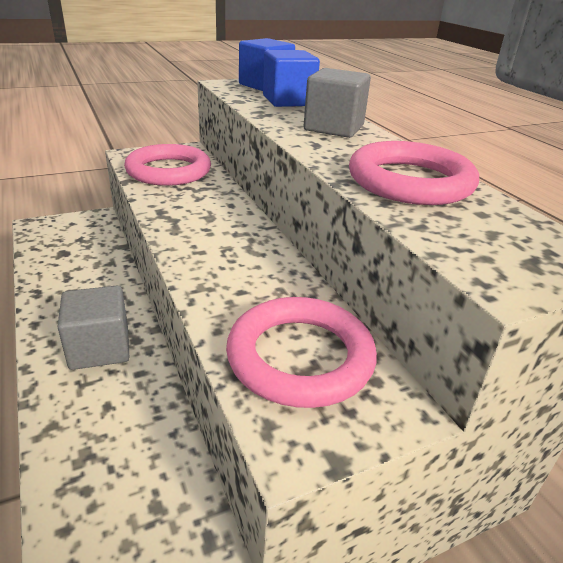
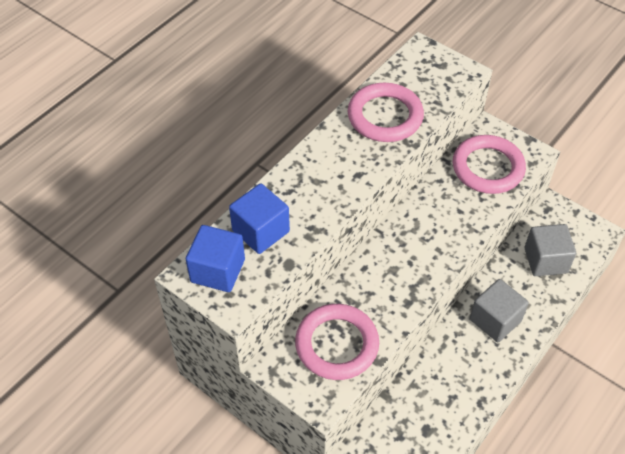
camera: 115 degrees left, 20 degrees up
grey cube [303,68,371,138] -> grey cube moved to [525,224,576,276]

